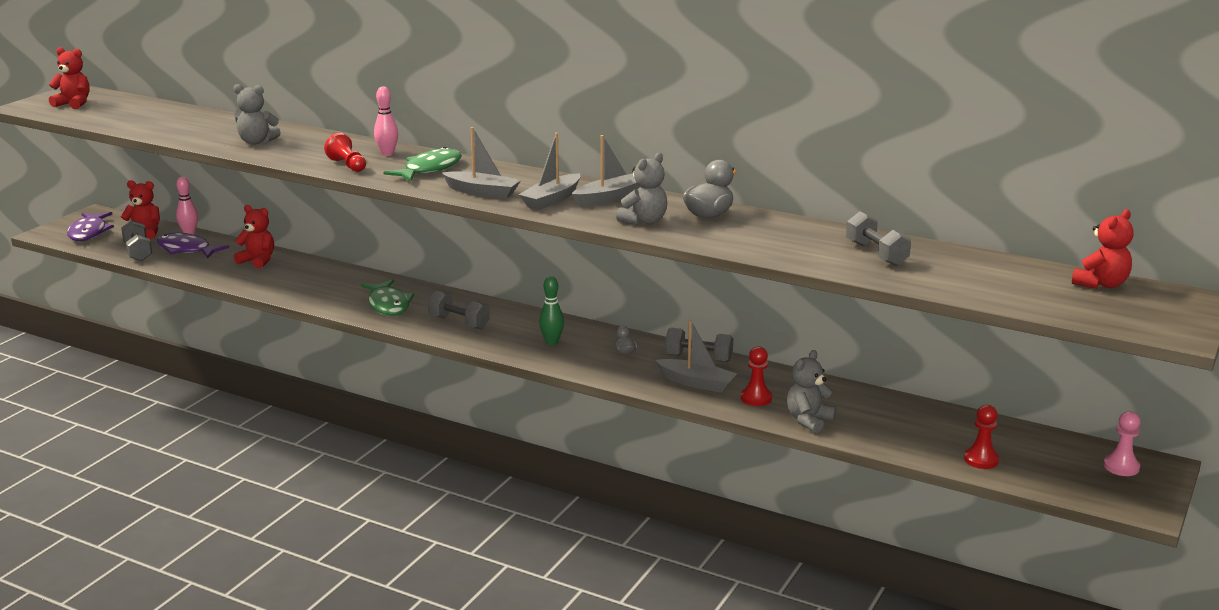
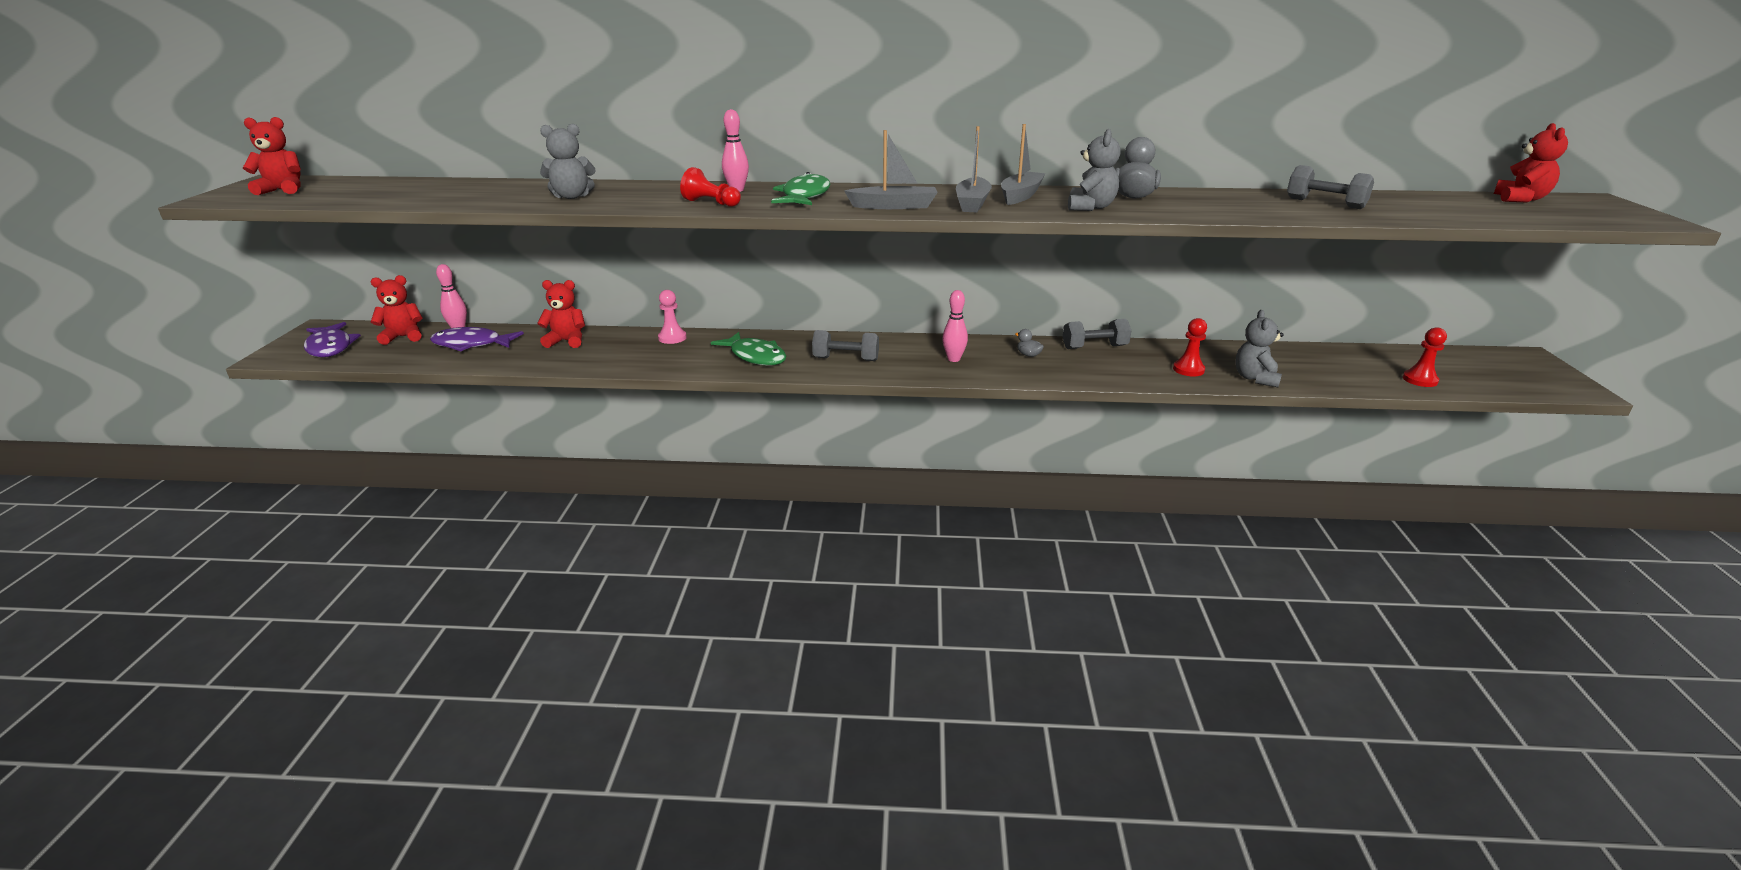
camera: 25 degrees left, 5 degrees up
grey dumbbell [121,220,152,261] -> none
green bowling pin [539,276,564,345] -> pink bowling pin [942,290,968,362]
grey boat [655,320,737,393] -> none
pink pawn [1104,411,1141,476] -> pink pawn moved to [658,290,687,344]

